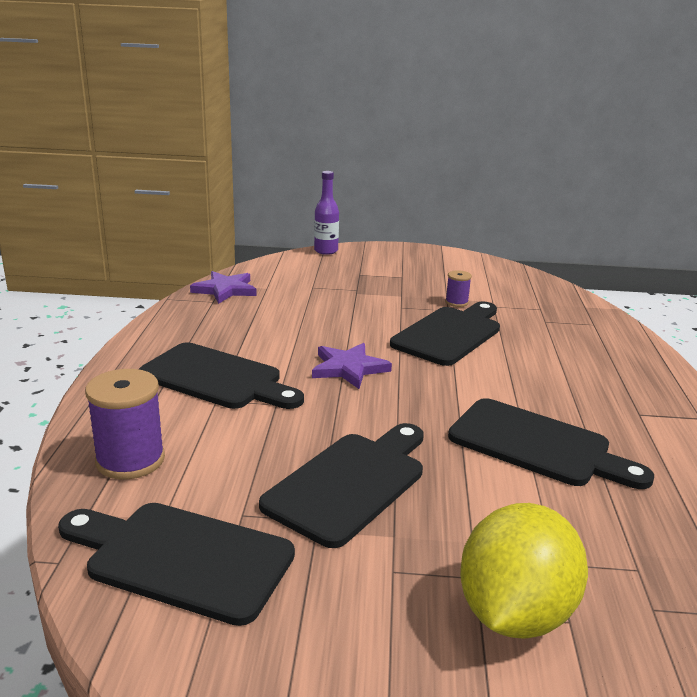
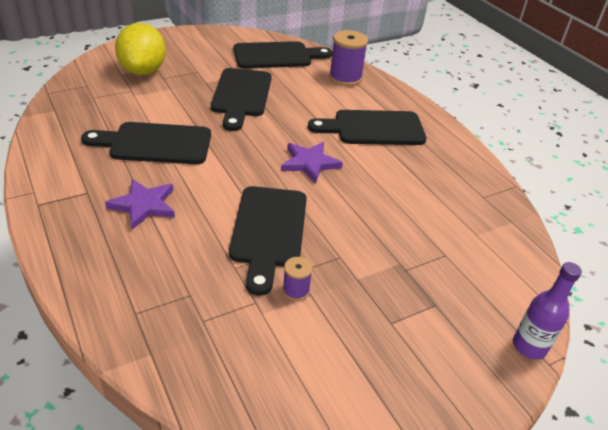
camera: 145 degrees right, 15 degrees up
purple star [190,271,257,304] -> purple star moved to [105,179,175,230]

